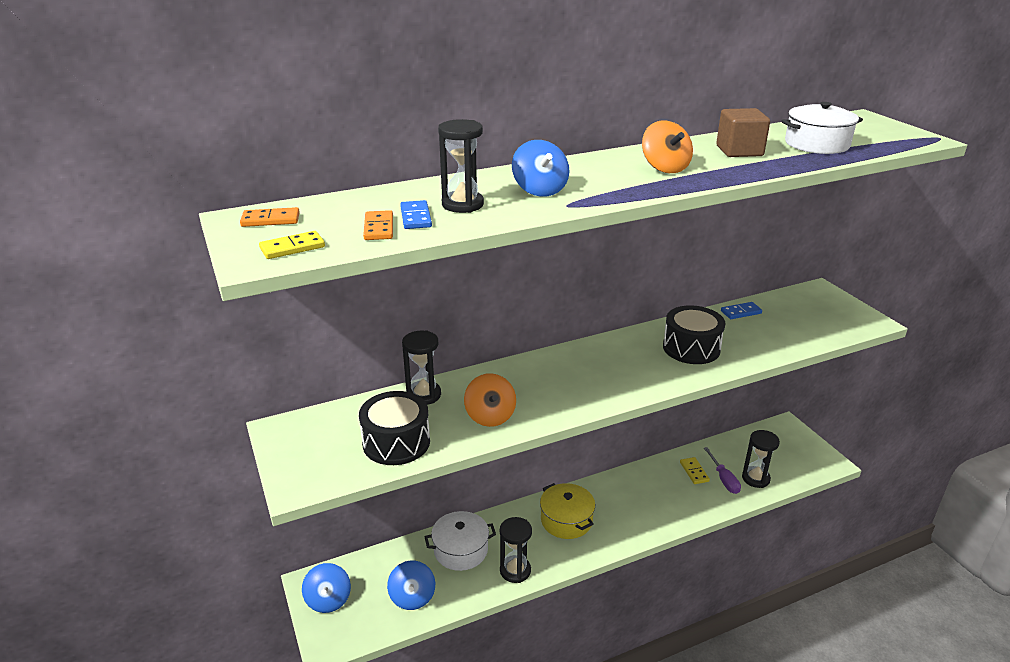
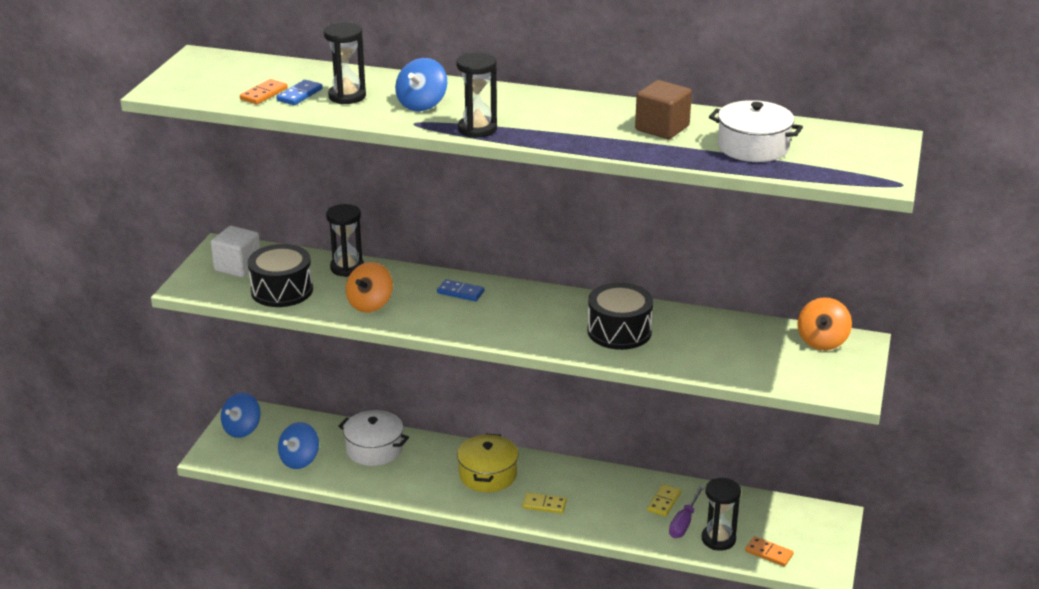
camera: 40 degrees right, 0 degrees up
orange domino [240,207,300,227] -> orange domino moved to [745,536,793,567]
yellow domino [259,231,325,259] -> yellow domino moved to [522,492,567,514]
black hourglass [500,517,532,583] -> black hourglass moved to [456,53,497,138]
orange spinning top [642,121,693,173] -> orange spinning top moved to [797,297,852,350]
blue domino [721,302,762,319] -> blue domino moved to [437,279,484,301]
none -> white cube [211,226,260,277]

